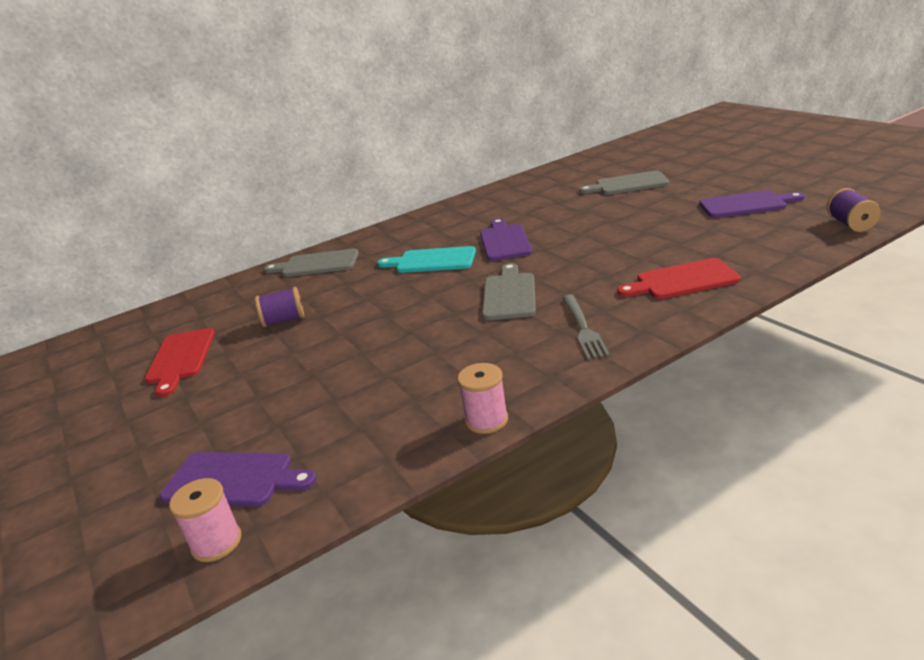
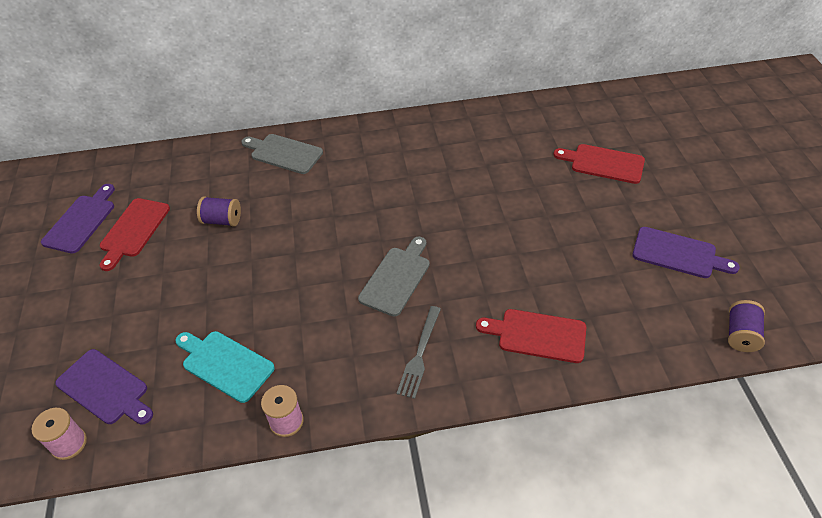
camera: 20 degrees right, 20 degrees up
turquoise cutting board [377,246,476,273] -> turquoise cutting board moved to [175,331,275,403]
purple cutting board [480,218,532,261] -> purple cutting board moved to [41,184,115,254]
grey cutting board [579,171,669,195] -> red cutting board [553,144,645,184]

